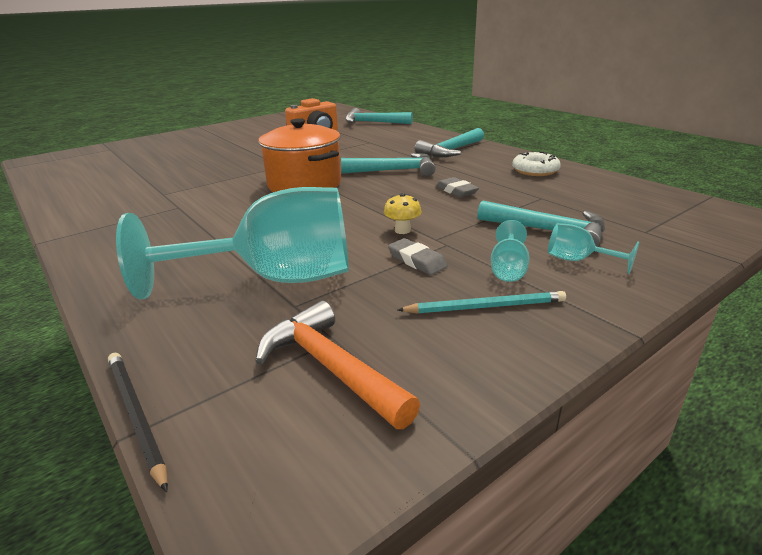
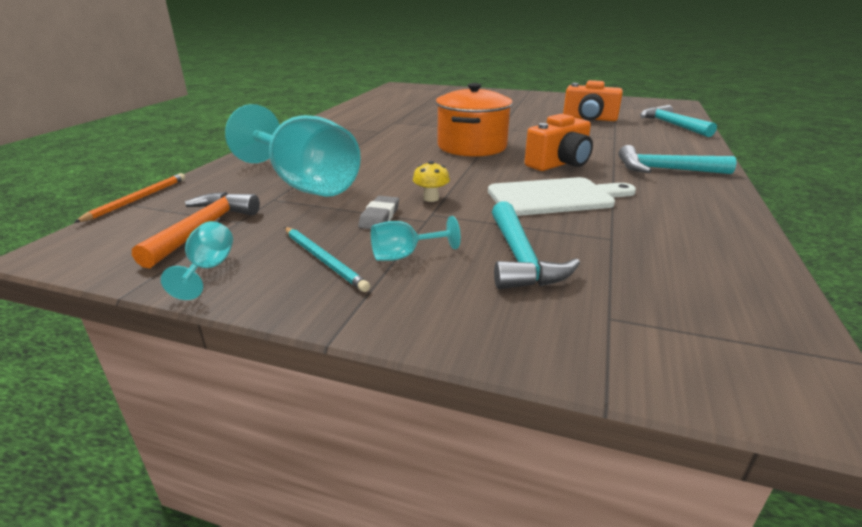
camera: 55 degrees right, 0 degrees up
black pencil [108,352,168,492] -> orange pencil [74,173,185,223]
turquoise hammer [341,153,436,176] -> orange camera [525,114,593,171]
grey eraser [436,177,479,197] -> white cutting board [488,177,636,216]
white donut [512,151,561,176] -> none
turquoise goblet [548,223,639,274] -> turquoise goblet moved to [161,221,233,300]

